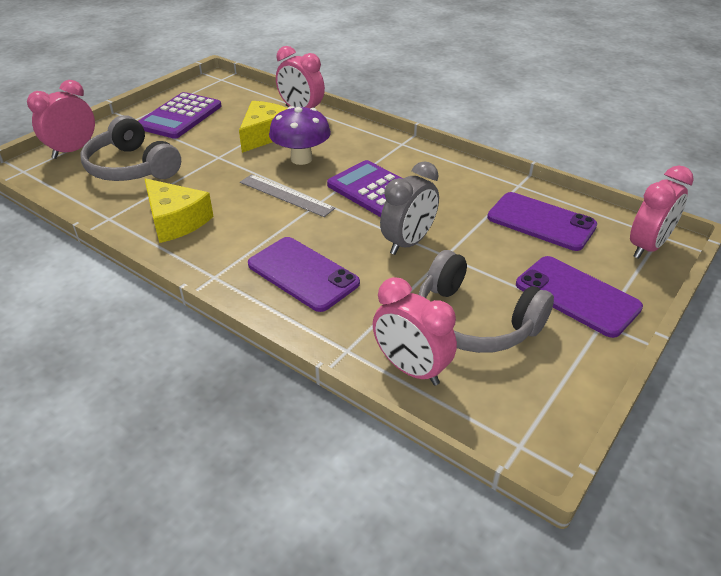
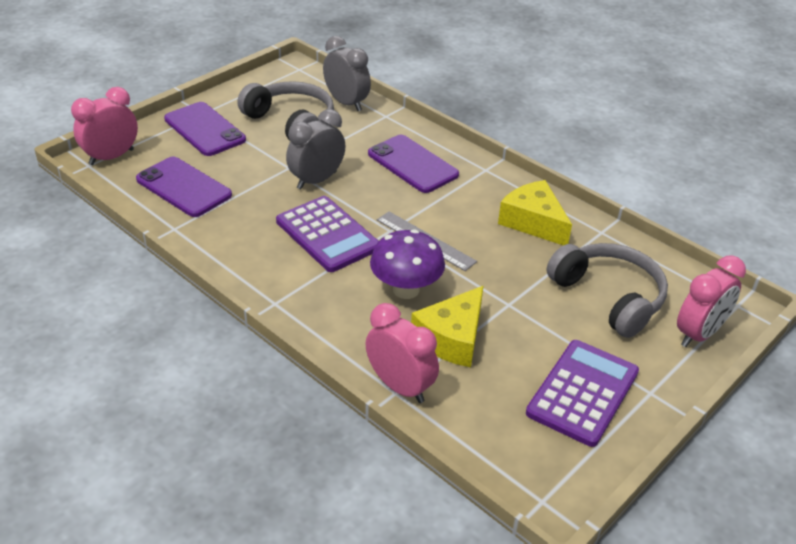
camera: 175 degrees left, 0 degrees up
pink clock [373,277,457,386] -> grey clock [323,36,371,111]

